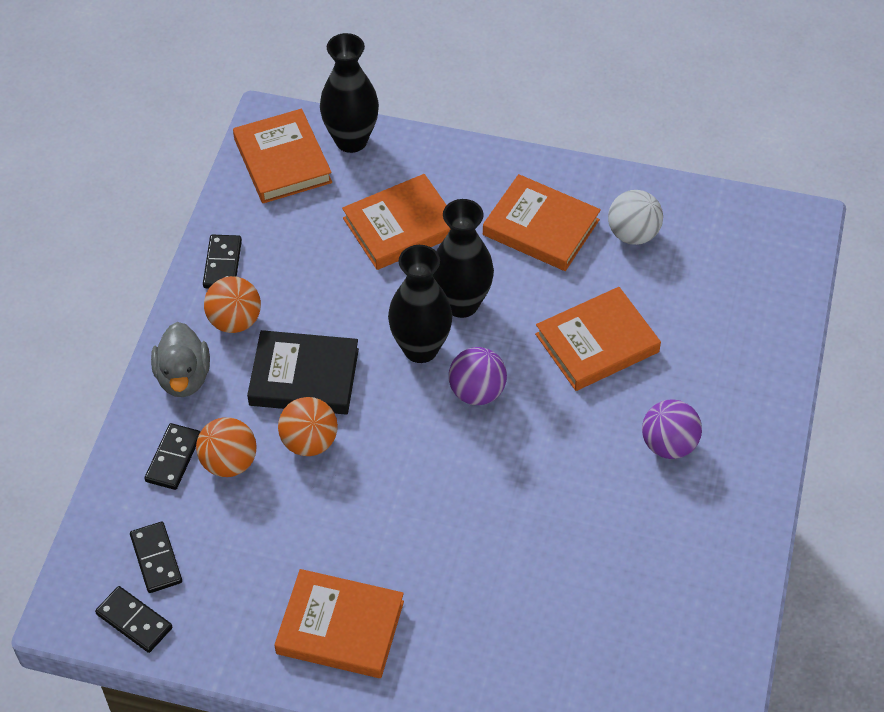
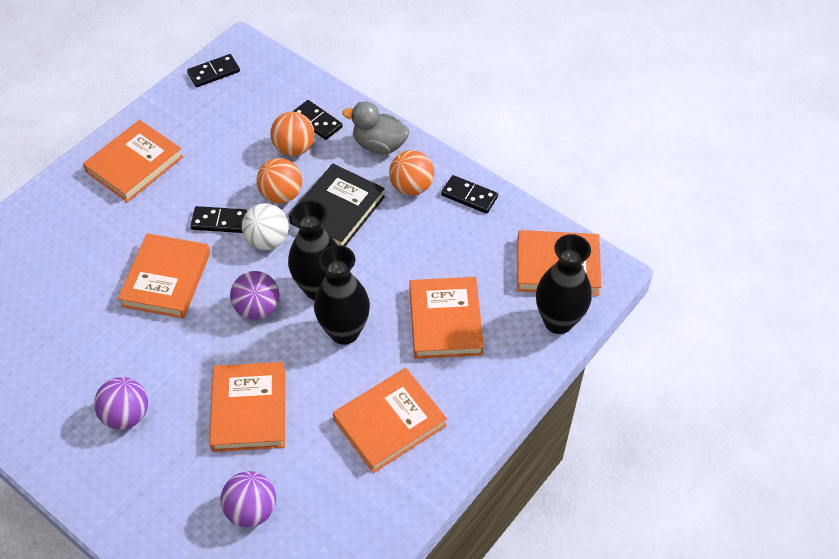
camera: 115 degrees right, 0 degrees up
black domino [130,522,182,593] -> black domino moved to [190,206,247,233]
white ball [608,190,663,245] -> white ball moved to [242,203,289,250]
none -> orange book [118,233,210,319]
none -> purple ball [221,471,276,527]

